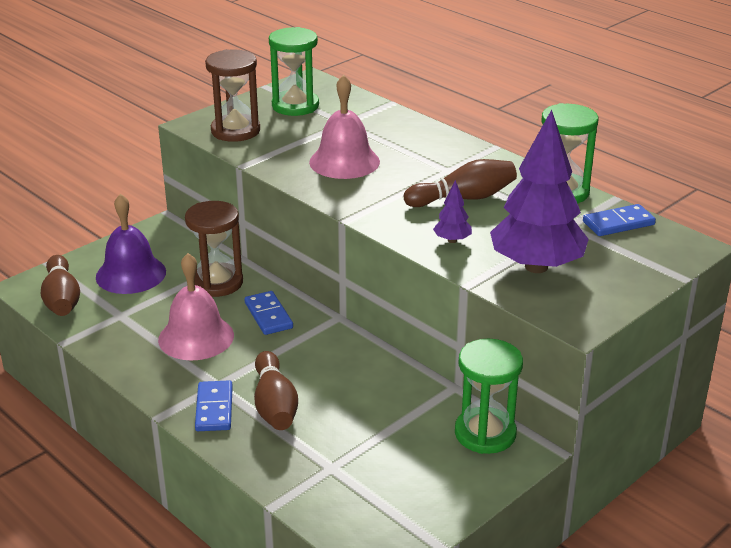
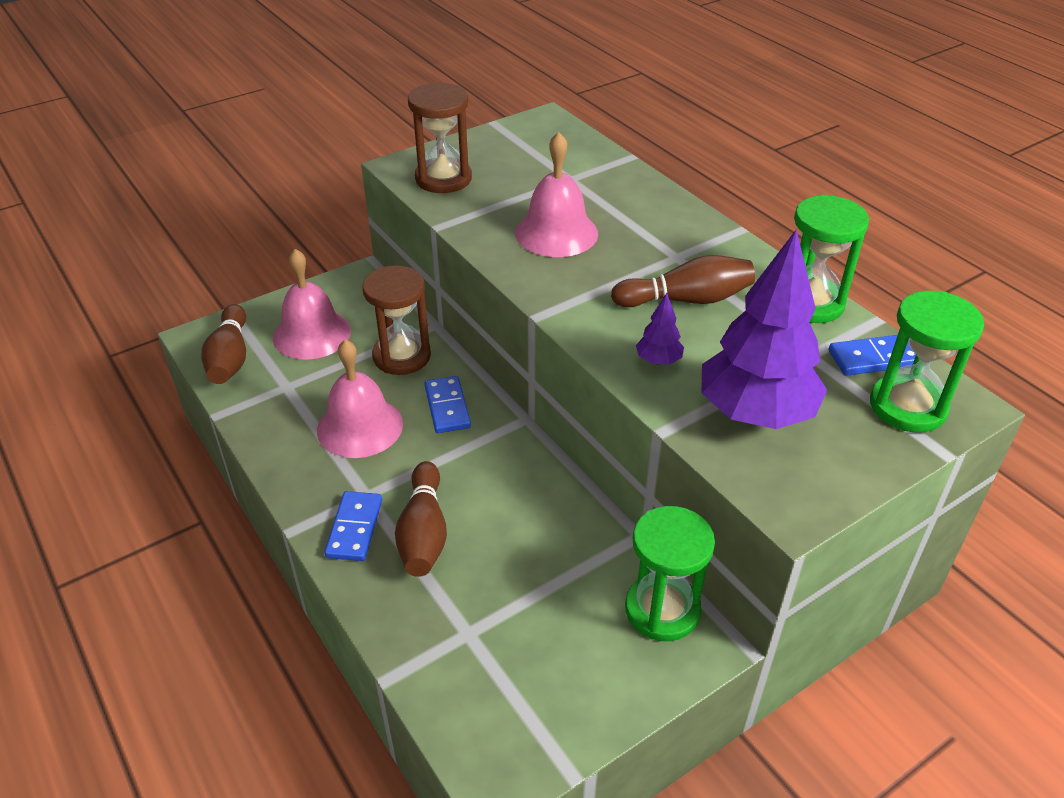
camera: 10 degrees right, 10 degrees up
purple bell [96,194,166,294] -> pink bell [273,249,351,360]
green hourglass [269,27,319,116] -> green hourglass moved to [870,291,984,433]

